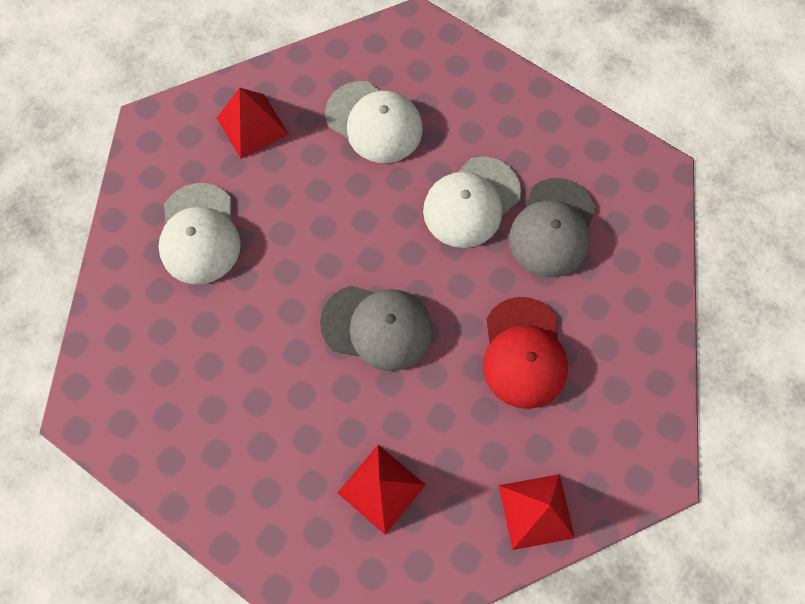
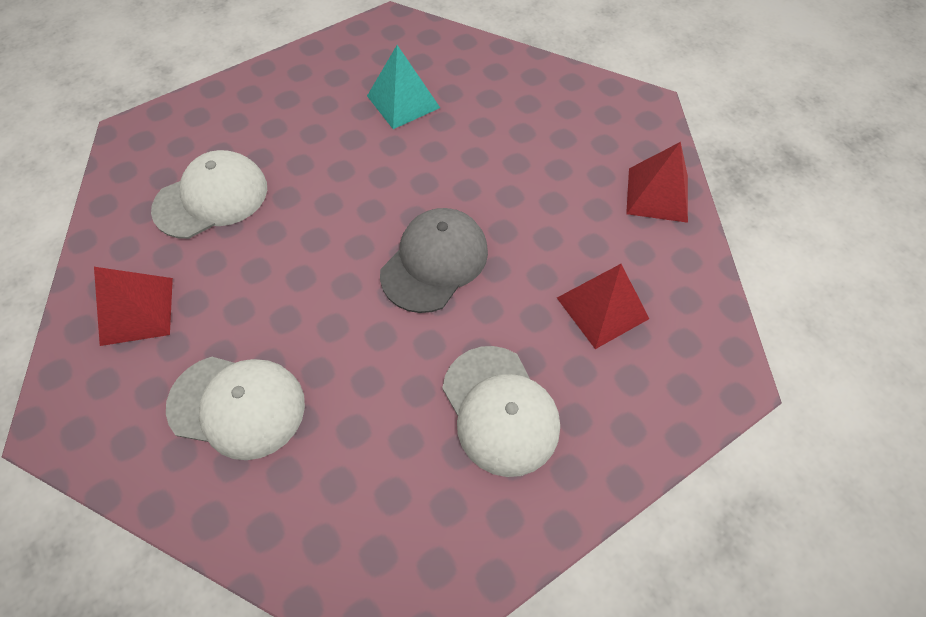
camera: 70 degrees left, 10 degrees down
white cap [423,156,521,248] -> white cap moved to [442,346,560,477]
red cap [483,297,568,409] -> none
grey cap [509,178,596,277] -> turquoise pyramid [367,45,440,129]

